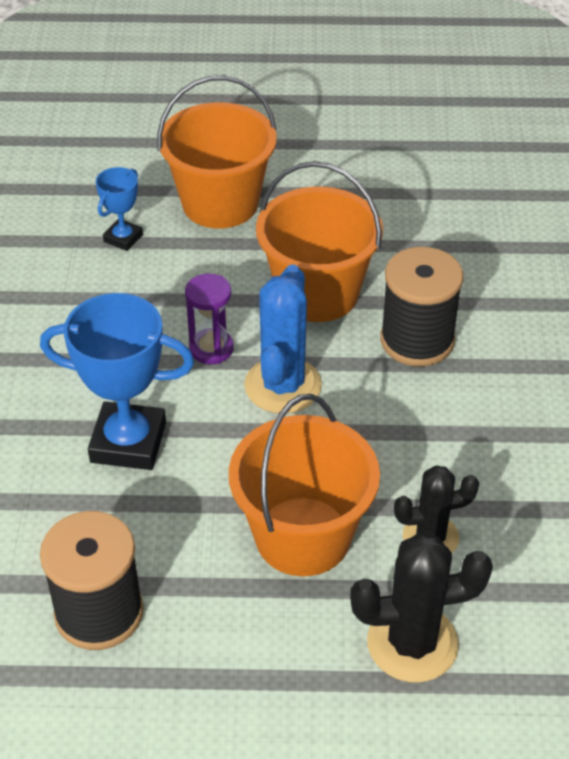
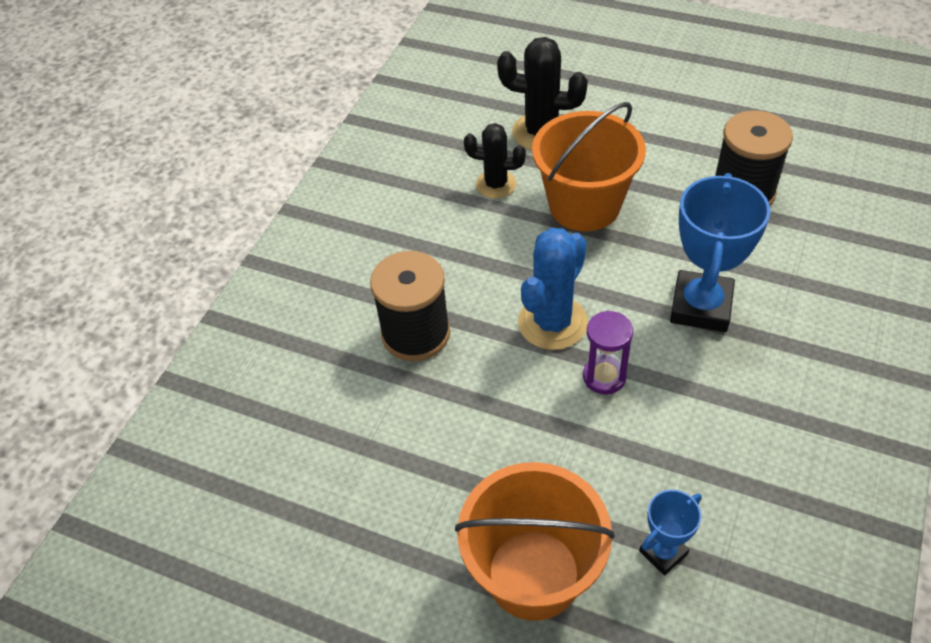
camera: 155 degrees left, 5 degrees up
blue trophy [40,293,194,470] -> blue trophy turned 75 degrees clockwise [670,173,770,332]
orange bucket [256,161,383,322] -> none

